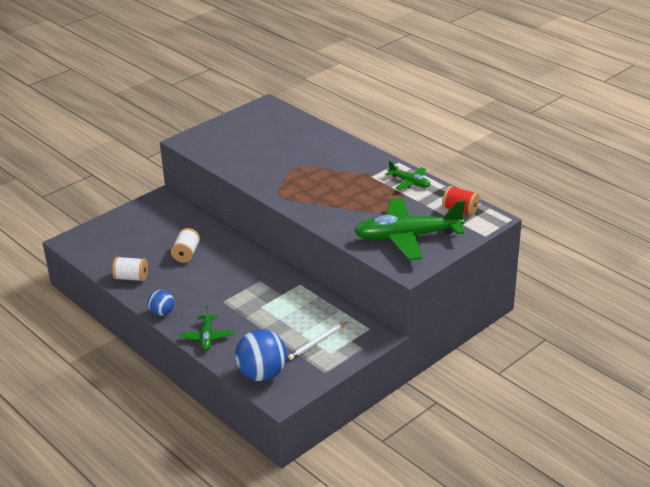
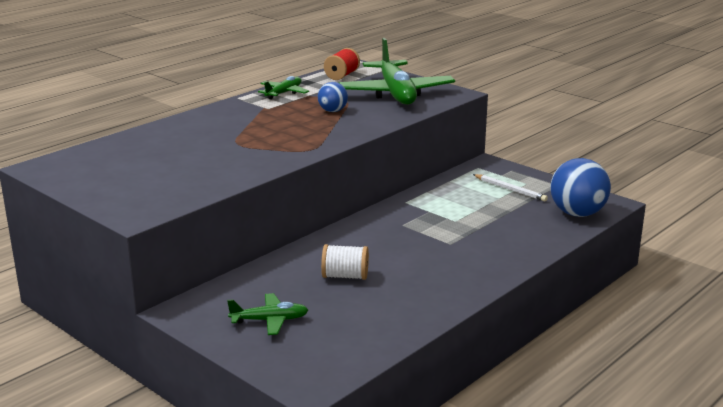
camera: 95 degrees left, 10 degrees down
white spool [112,256,148,282] -> none
blue ball [148,290,174,316] -> blue ball moved to [318,82,348,112]
green plane [180,306,233,350] -> green plane moved to [227,293,308,335]

